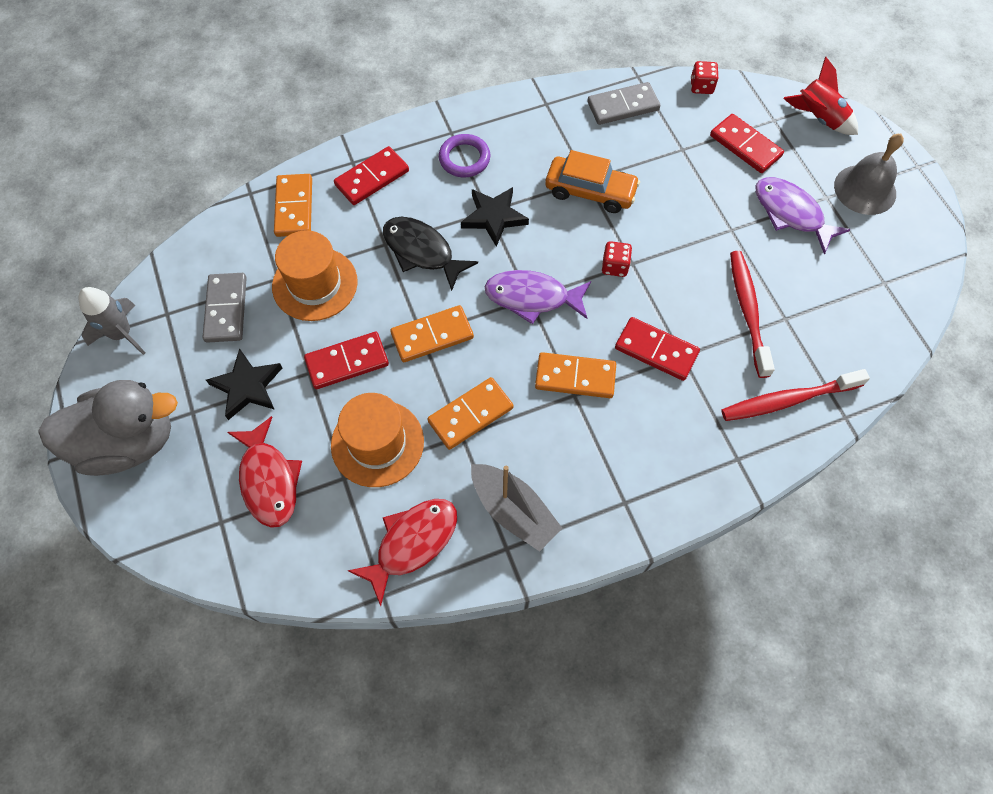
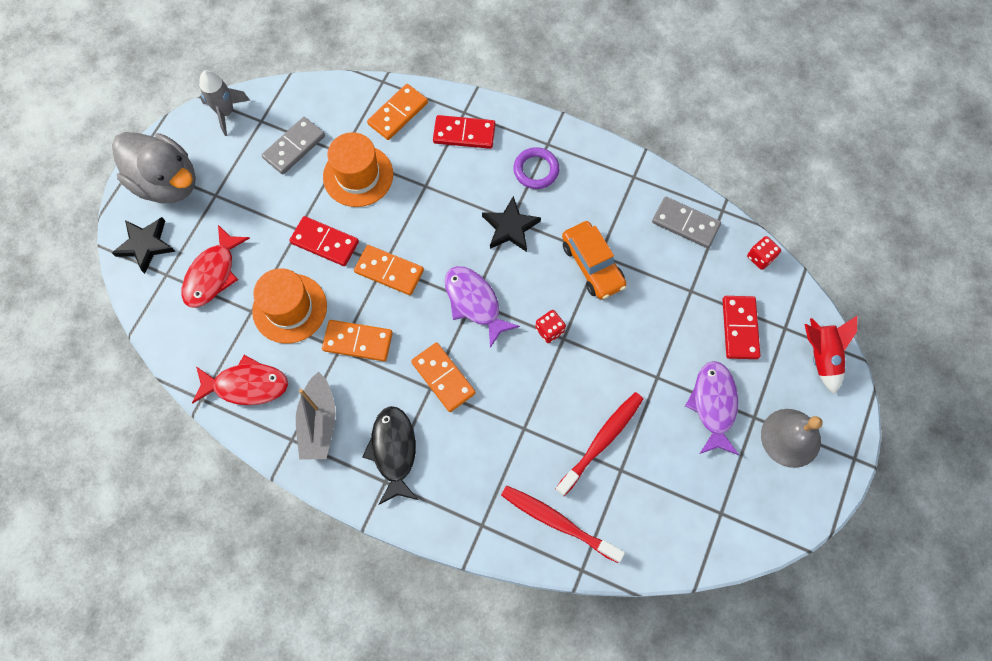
camera: 45 degrees right, 5 degrees up
black star [206,348,282,420] -> black star moved to [112,217,176,274]
black fish [383,217,478,291] -> black fish moved to [362,406,418,505]
red domino [615,317,700,381] -> none

